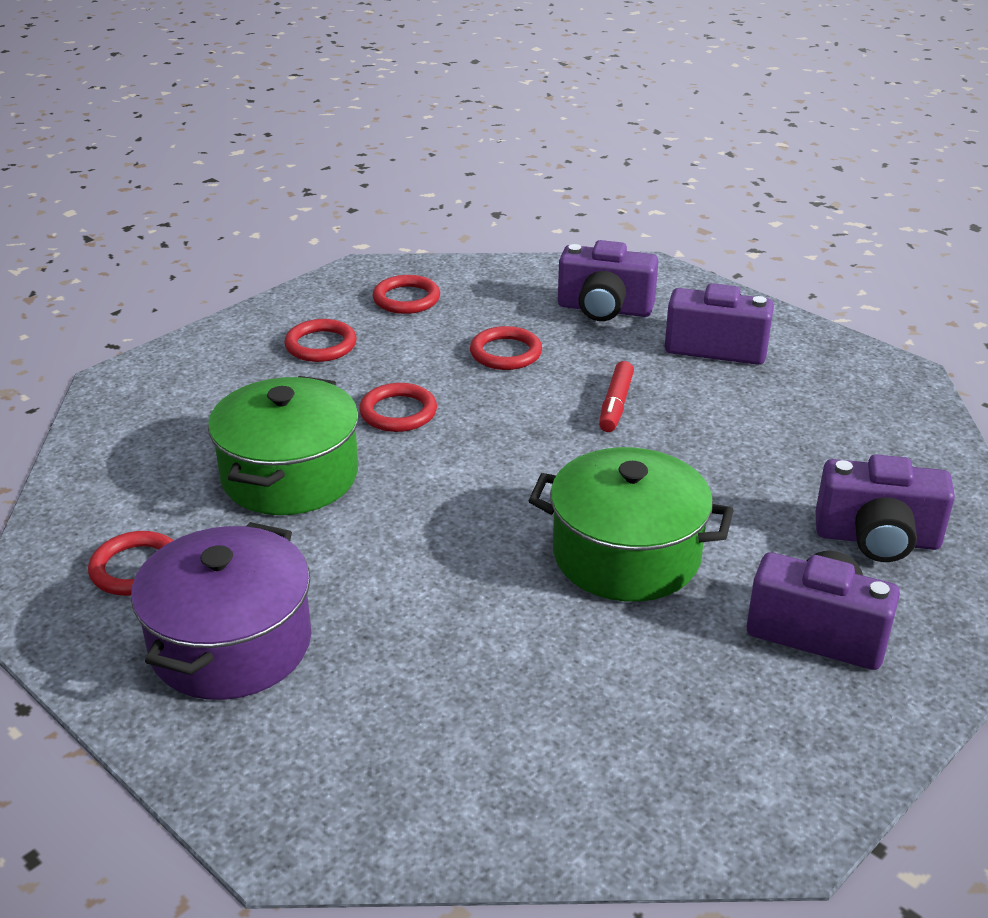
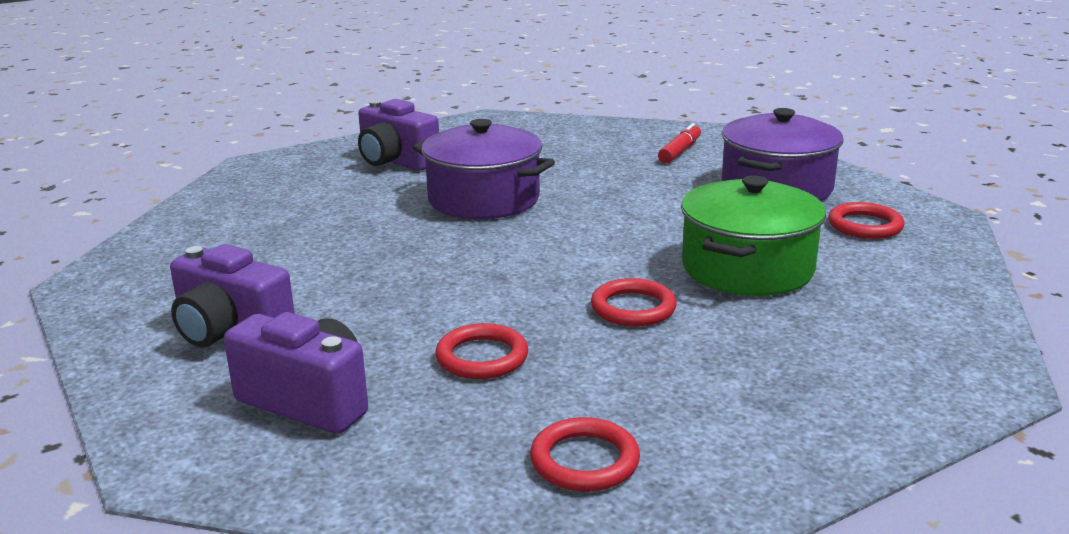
camera: 165 degrees left, 10 degrees down
red ring [284,319,357,362] -> none
green pot [528,447,734,602] -> purple pot [413,119,555,219]
red marker [599,361,634,432] -> red marker moved to [658,123,701,163]
purple camera [815,455,955,562] -> none

